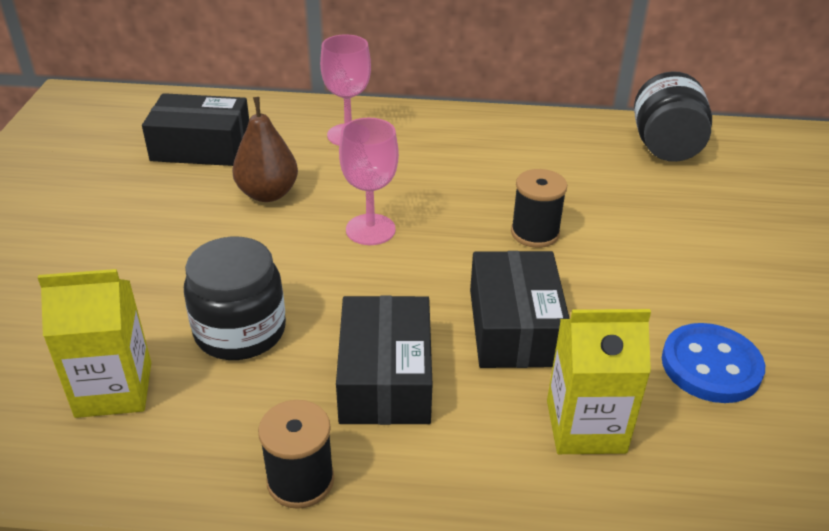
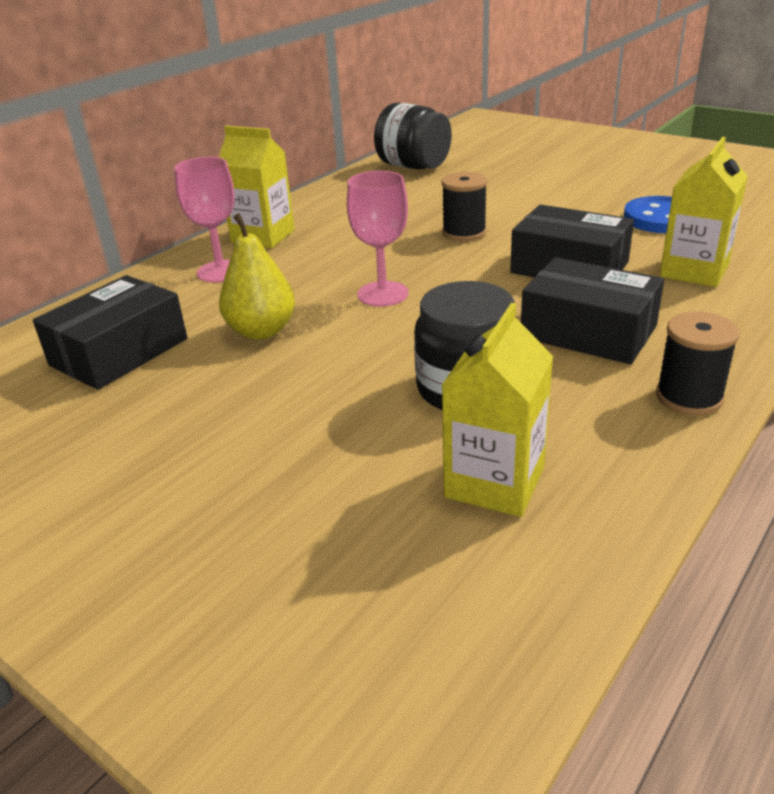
camera: 55 degrees left, 5 degrees down
brown pear [232,97,298,202] -> yellow pear [219,213,295,340]
none -> yellow carton [219,126,295,248]

